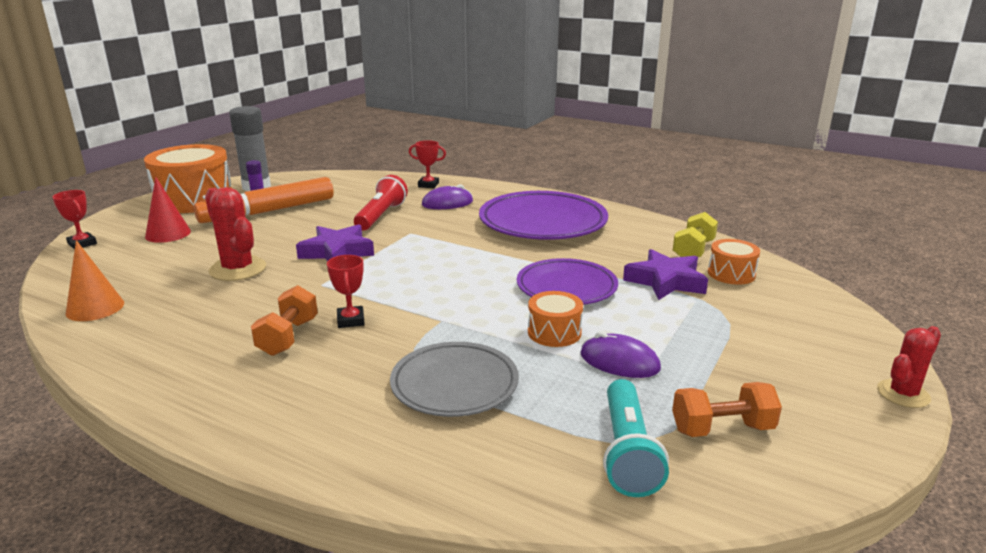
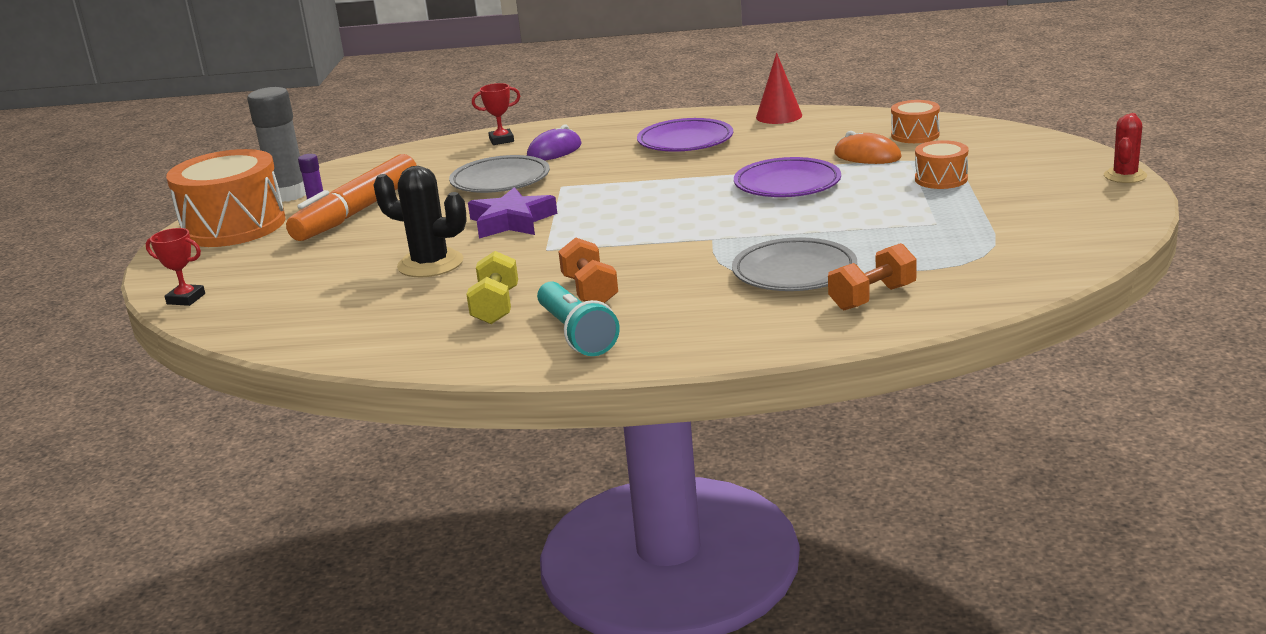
camera: 25 degrees left, 0 degrees up
orange cone [66,240,124,321] -> none
red cone [145,177,191,243] -> red cone moved to [756,53,802,124]
red cactus [205,187,266,281] -> black cactus [374,166,467,277]
red trophy [327,255,365,328] -> none
red flashlight [354,175,408,231] -> grey plate [449,155,550,193]
purple plate [479,191,608,240] -> purple plate [637,118,733,152], size x0.65
orange drum [528,291,583,347] -> orange drum moved to [915,140,968,189]
purple mouse [580,331,661,378] -> none
turquoise flashlight [603,379,669,497] -> turquoise flashlight moved to [537,281,620,356]
purple star [623,249,708,300] -> orange mouse [834,131,901,164]
orange dumbbell [672,382,782,437] -> orange dumbbell moved to [828,243,917,310]
yellow dumbbell [673,212,718,257] -> yellow dumbbell moved to [466,251,518,324]

